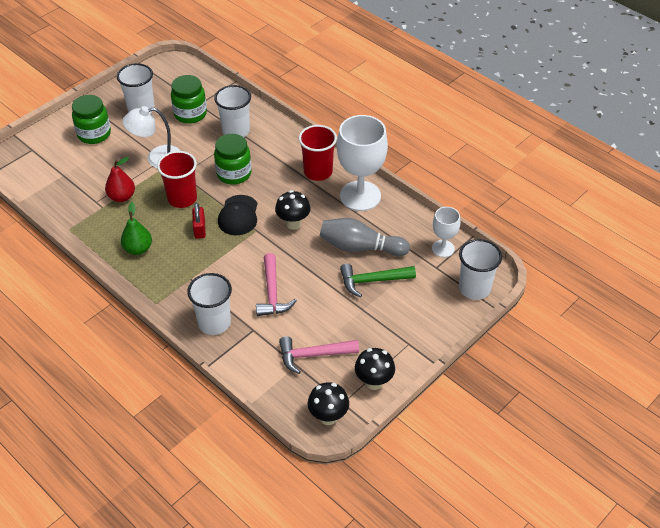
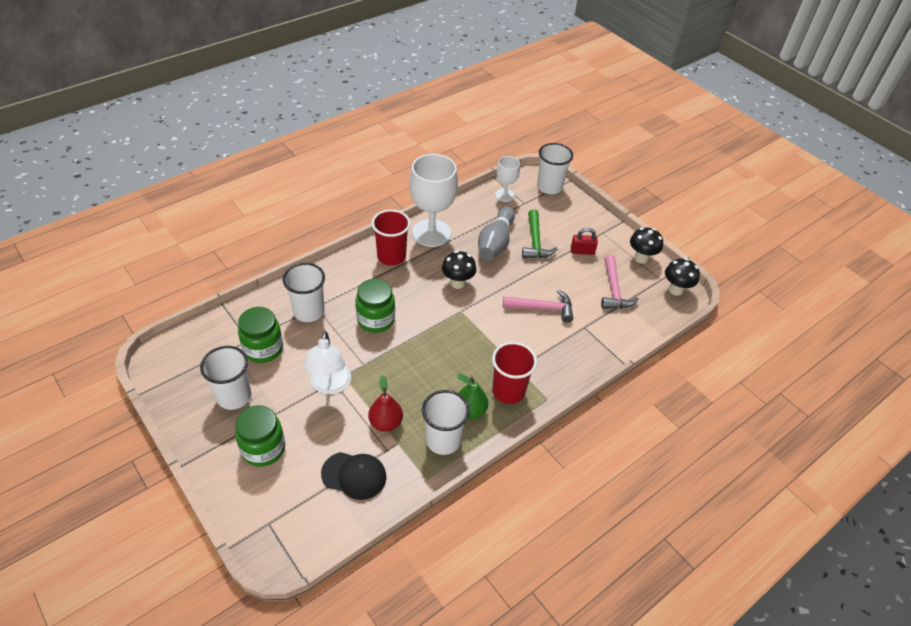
camera: 85 degrees left, 0 degrees up
red cup [157,151,197,208] -> red cup moved to [492,342,537,404]
white cup [187,273,232,335] -> white cup moved to [422,390,470,455]
red padlock [192,203,206,239] -> red padlock moved to [571,228,598,255]
black cap [218,195,258,235] -> black cap moved to [321,452,386,500]

